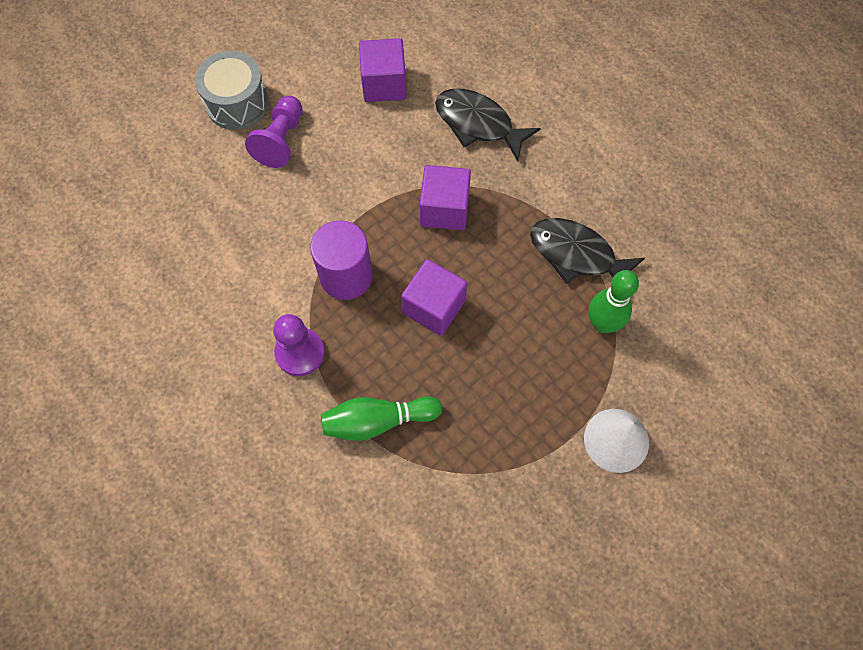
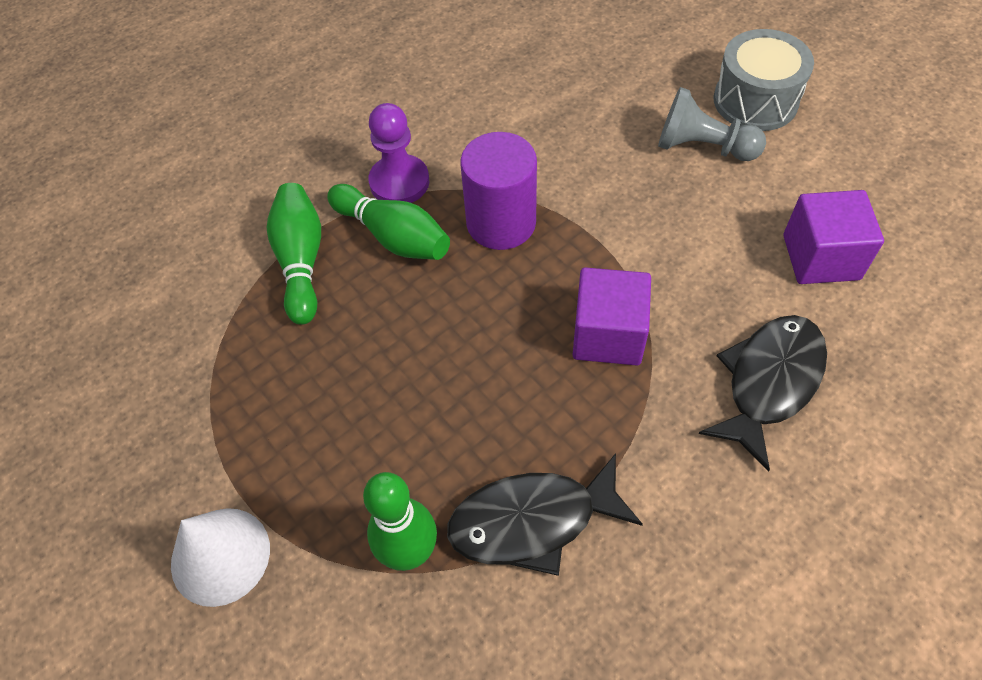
camera: 95 degrees right, 10 degrees down
purple pawn [245,96,303,168] -> grey pawn [658,87,766,161]
purple cube [401,259,467,336] -> none
black fish [530,218,645,284] -> black fish turned 135 degrees counterclockwise [447,453,643,576]
none -> green bowling pin [327,184,450,260]

